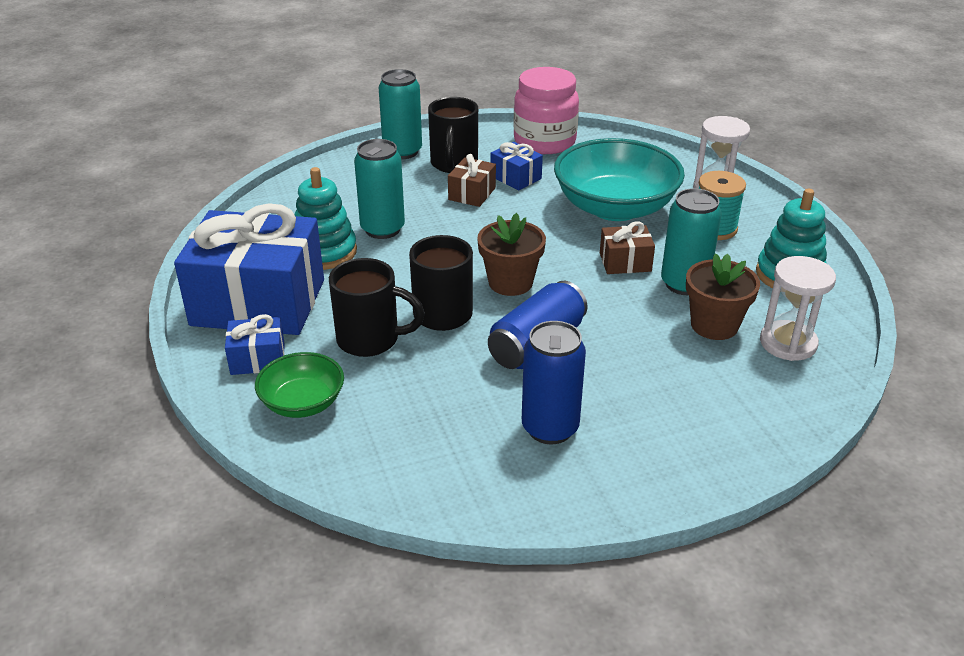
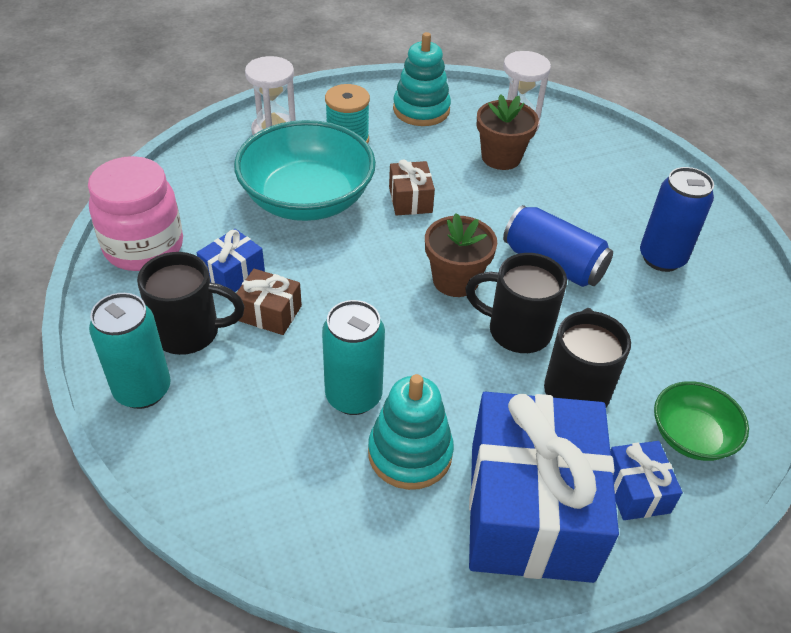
camera: 95 degrees left, 10 degrees up
turquoise can [661,188,722,295] -> none

